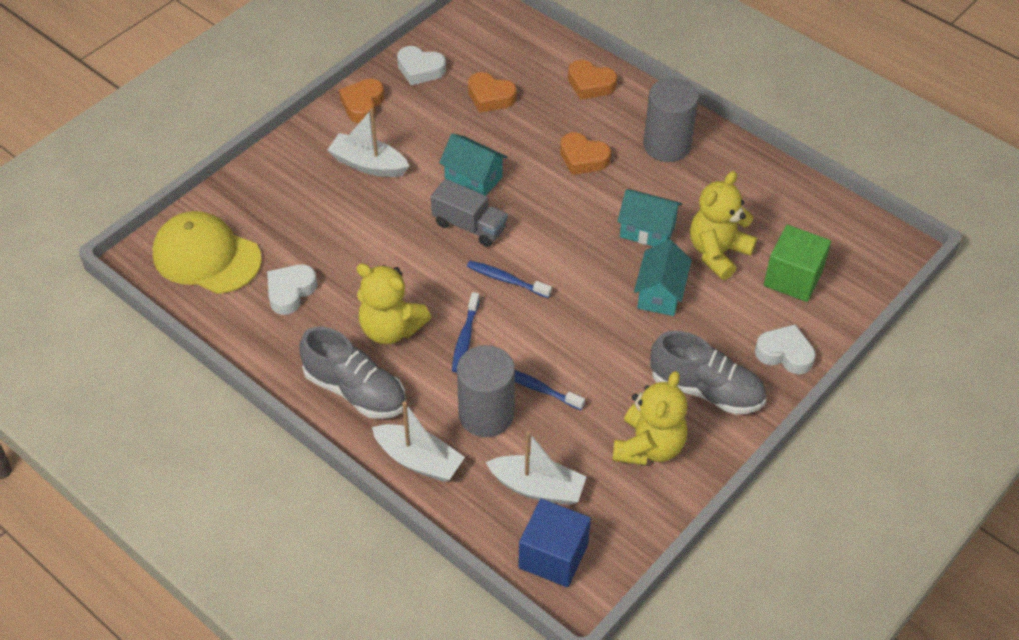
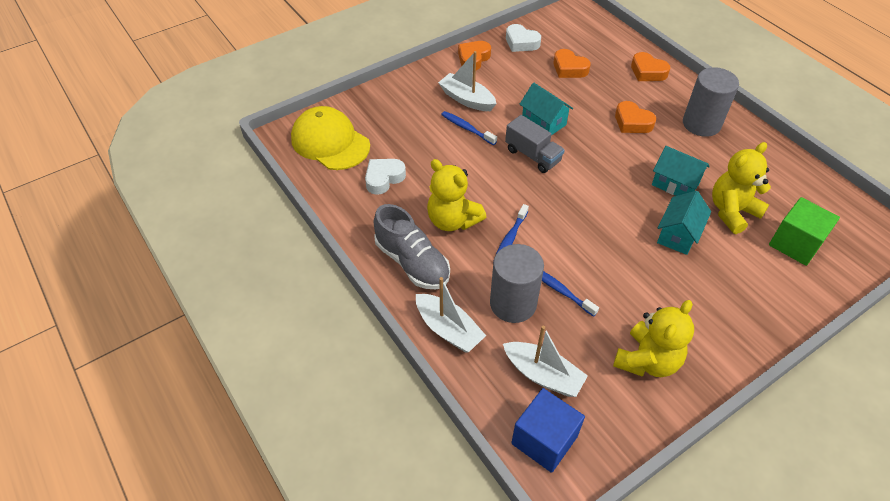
camera: 15 degrees right, 0 degrees up
blue toothbrush [467,261,552,298] -> blue toothbrush moved to [441,111,497,145]
grey shoe [650,331,766,415] -> none
white heart [755,324,815,374] -> none

